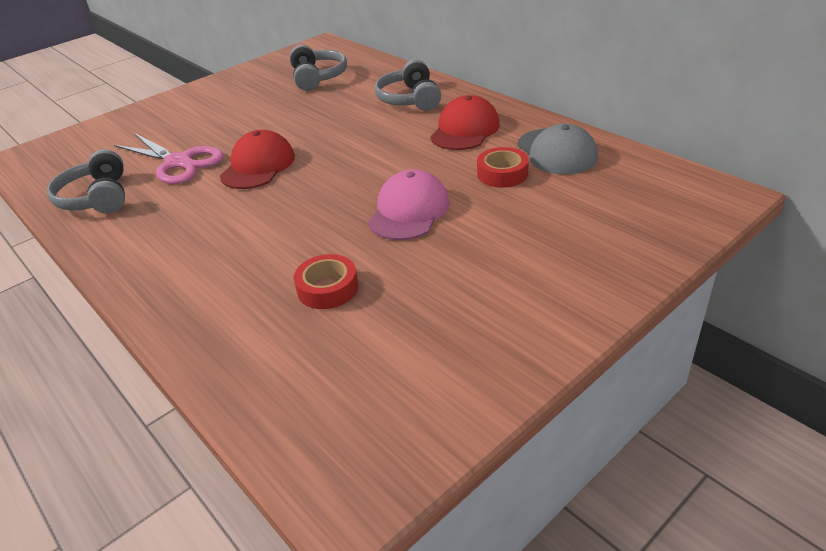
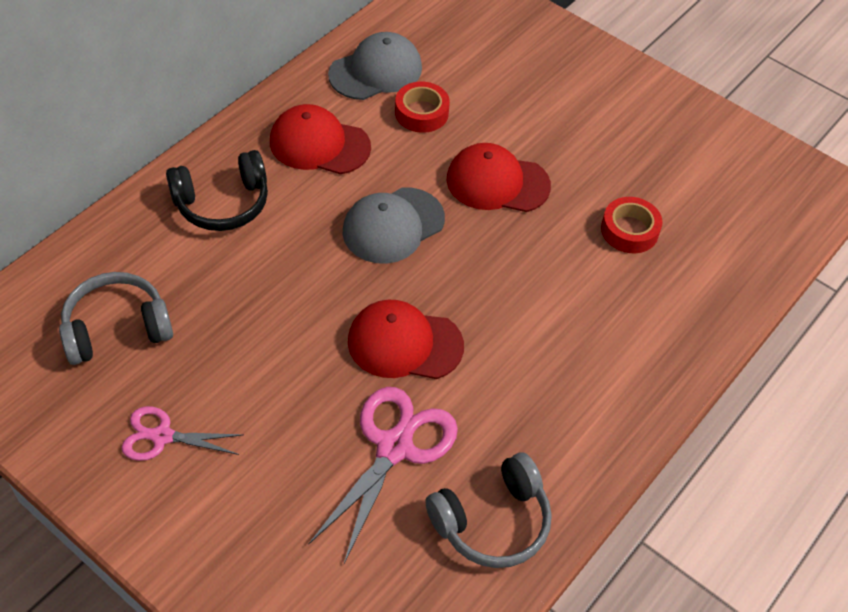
camera: 105 degrees left, 15 degrees up
pink cap [368,169,450,240] -> red cap [447,143,551,212]
grey headphones [375,60,441,111] -> black headphones [166,150,268,231]
none -> pink scissors [121,406,243,461]
none -> grey cap [342,187,445,264]

